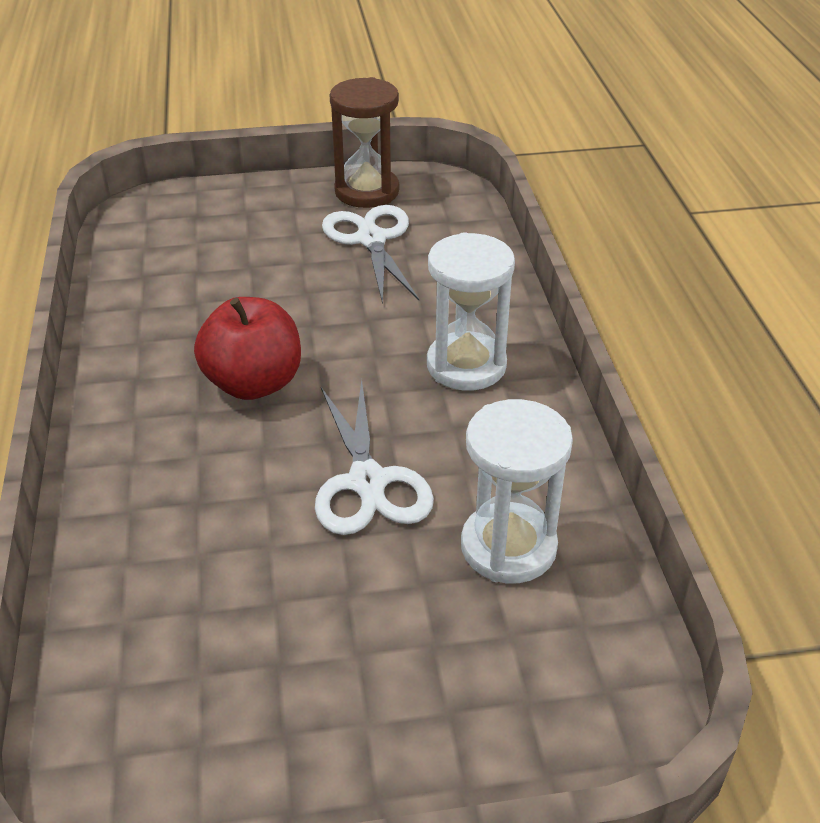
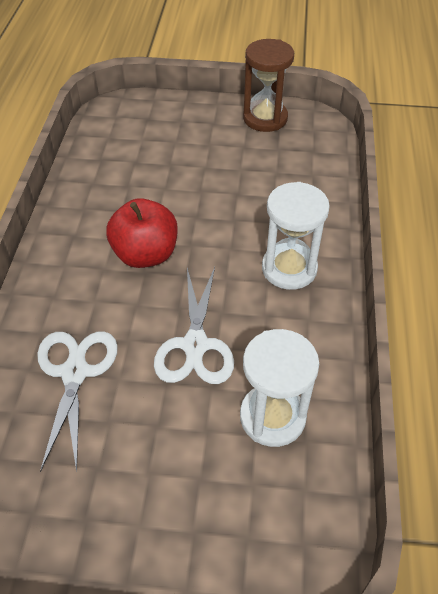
camera: 15 degrees right, 10 degrees up
white scissors [322,205,419,304] -> white scissors moved to [37,331,118,472]

